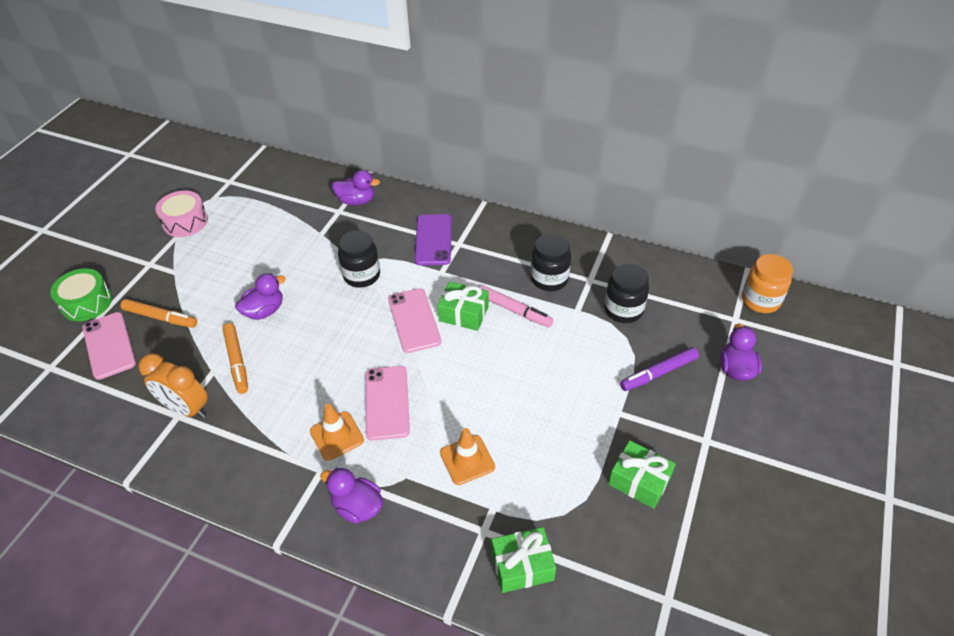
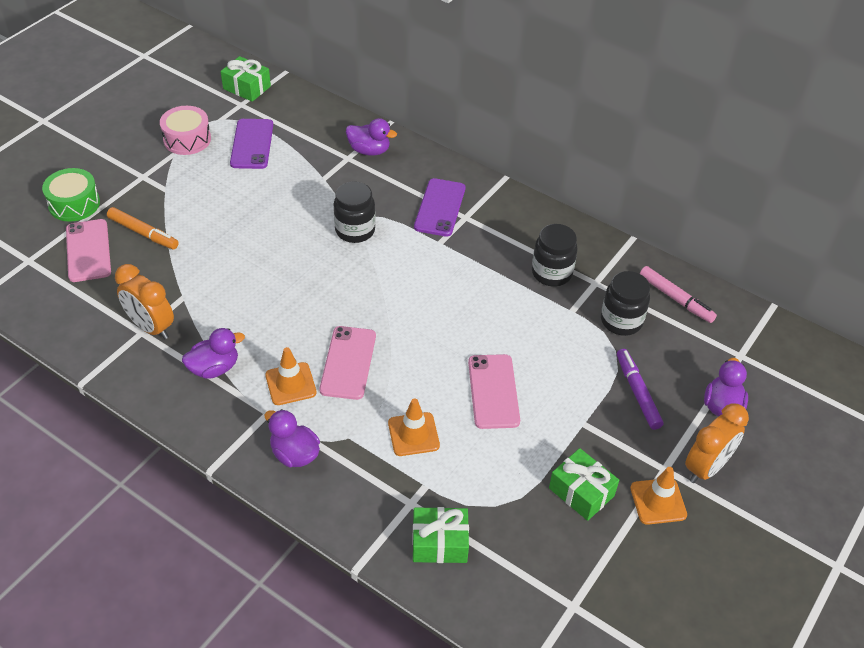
camera: 10 degrees right, 0 degrees up
orange marker [223,323,248,394] -> none
purple duck [235,273,286,320] -> purple duck moved to [182,328,245,379]
pink phone [388,288,441,353] -> pink phone moved to [468,354,520,429]
green gift [437,281,489,331] -> green gift moved to [221,56,271,102]
pink marker [480,286,553,327] -> pink marker moved to [640,266,717,323]
purple marker [620,347,699,391] -> purple marker turned 90 degrees clockwise [617,349,663,430]
orange jar [742,254,793,313] -> none
none -> purple phone [230,119,273,169]
none -> orange traffic cone [630,467,687,525]
none -> orange clock [685,403,749,483]

